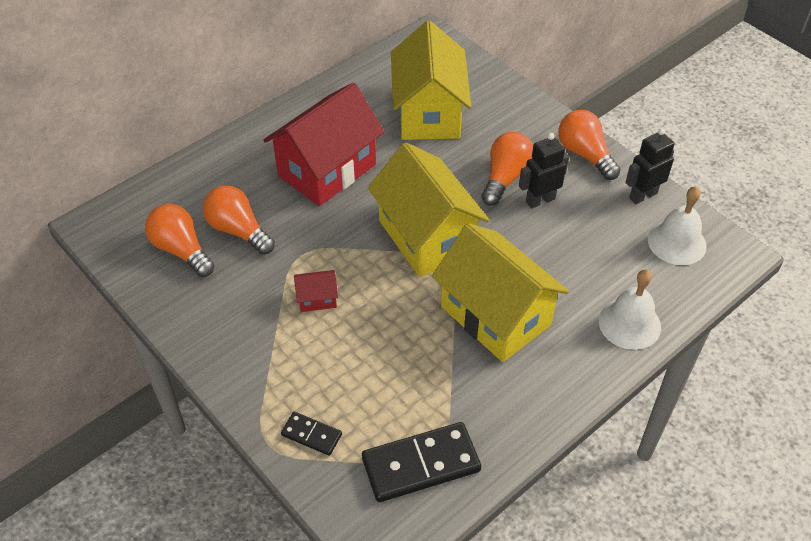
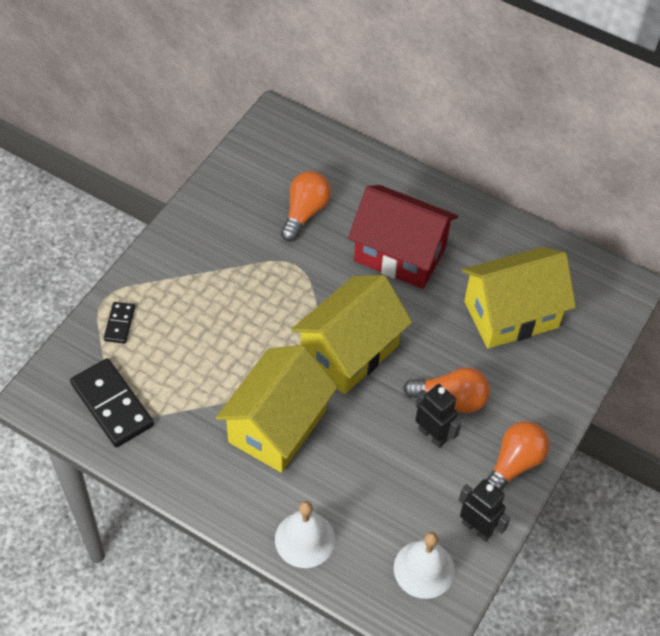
camera: 70 degrees right, 5 degrees up
orange light bulb [145,204,215,277] -> none
red house [294,270,338,312] -> none

